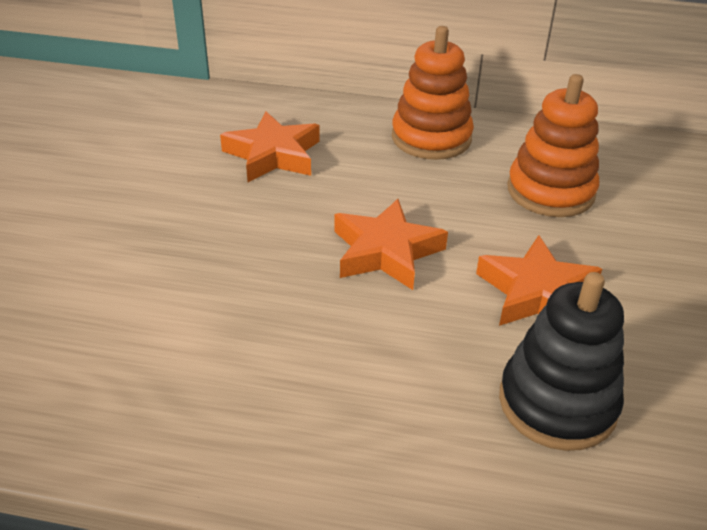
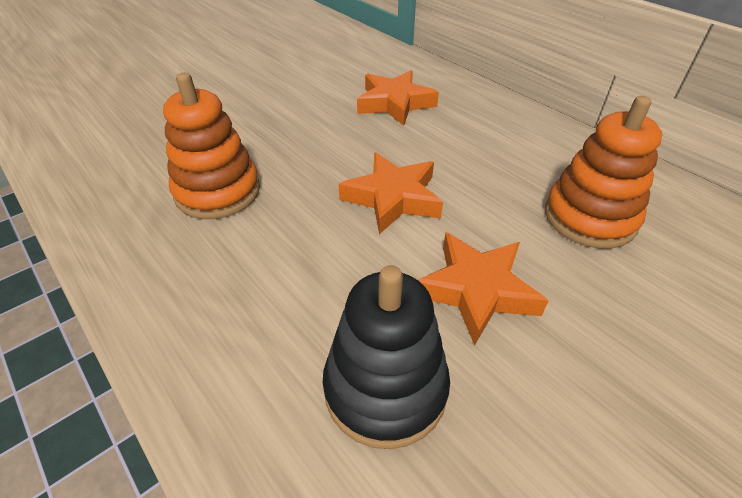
camera: 40 degrees right, 5 degrees up
orange stacking toy [392,26,474,160] -> orange stacking toy moved to [163,73,260,219]

